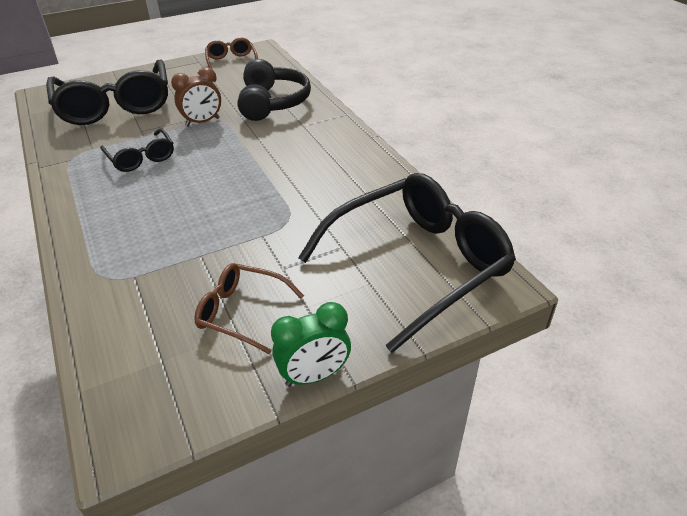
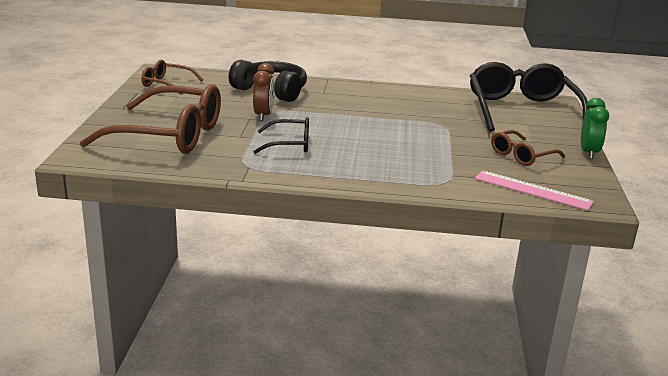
camera: 60 degrees left, 15 degrees down
black glasses [46,59,168,125] -> brown glasses [80,84,221,153]
none -> pink ruler [475,170,594,211]

